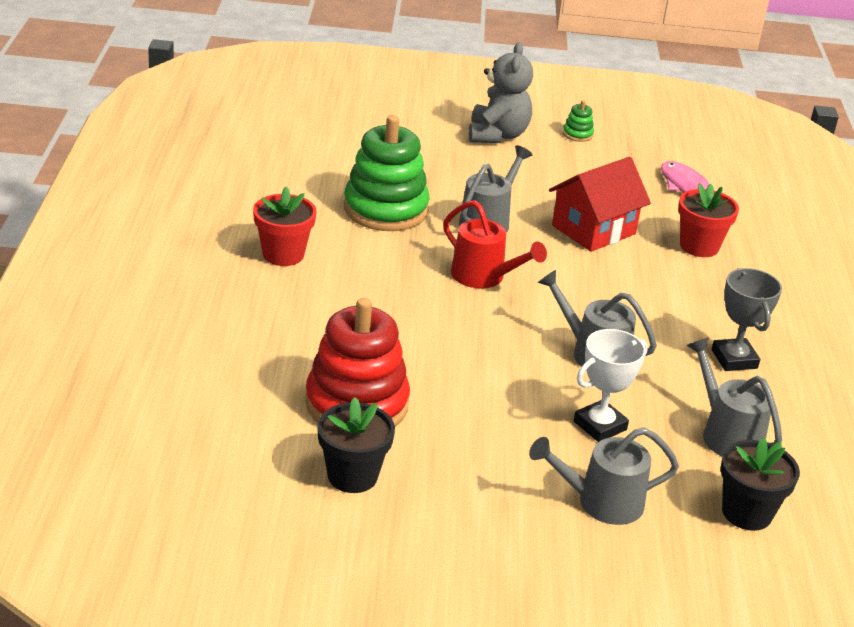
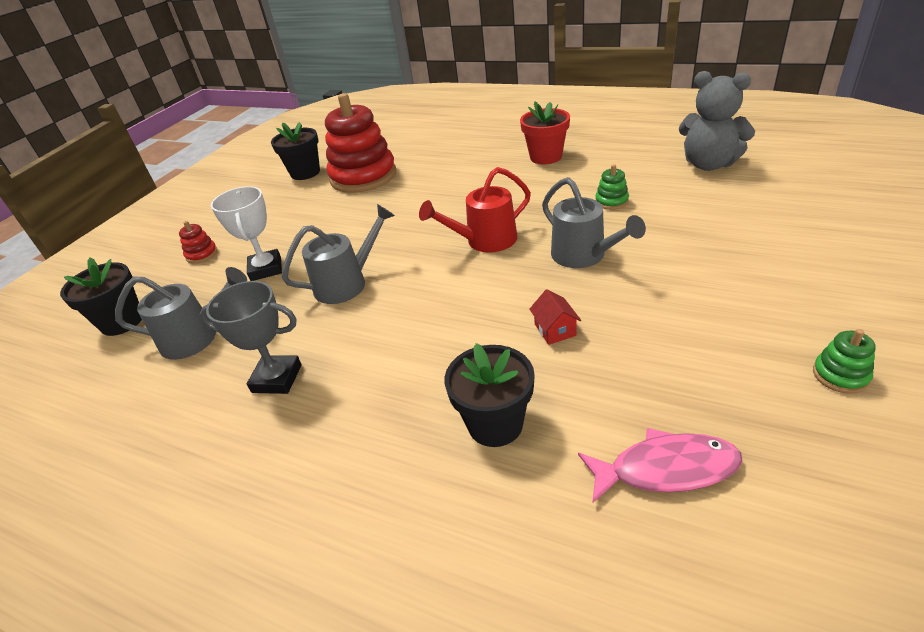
camera: 120 degrees right, 5 degrees up
green stacking toy [344,115,429,231] -> green stacking toy [595,164,629,210], size x0.40
grey teddy bear [469,42,533,143] -> grey teddy bear moved to [679,71,755,171]
grey watering can [529,427,679,525] -> red stacking toy [179,221,218,264]
red house [549,157,651,252] -> red house [529,289,581,345], size x0.43
red flower pot [678,183,739,257] -> black flower pot [445,343,535,447]

